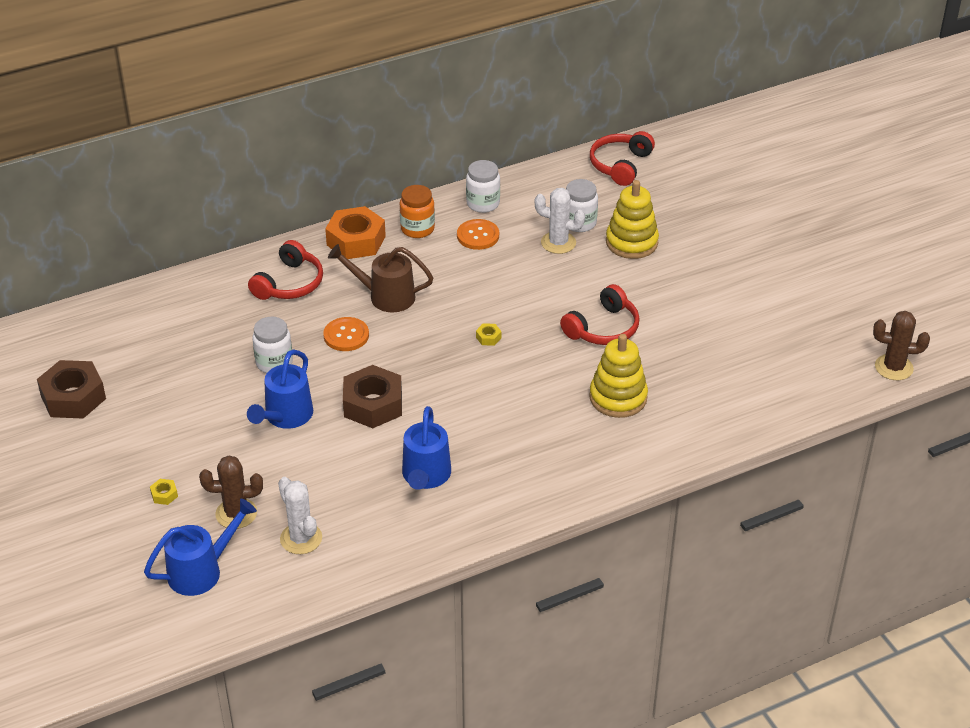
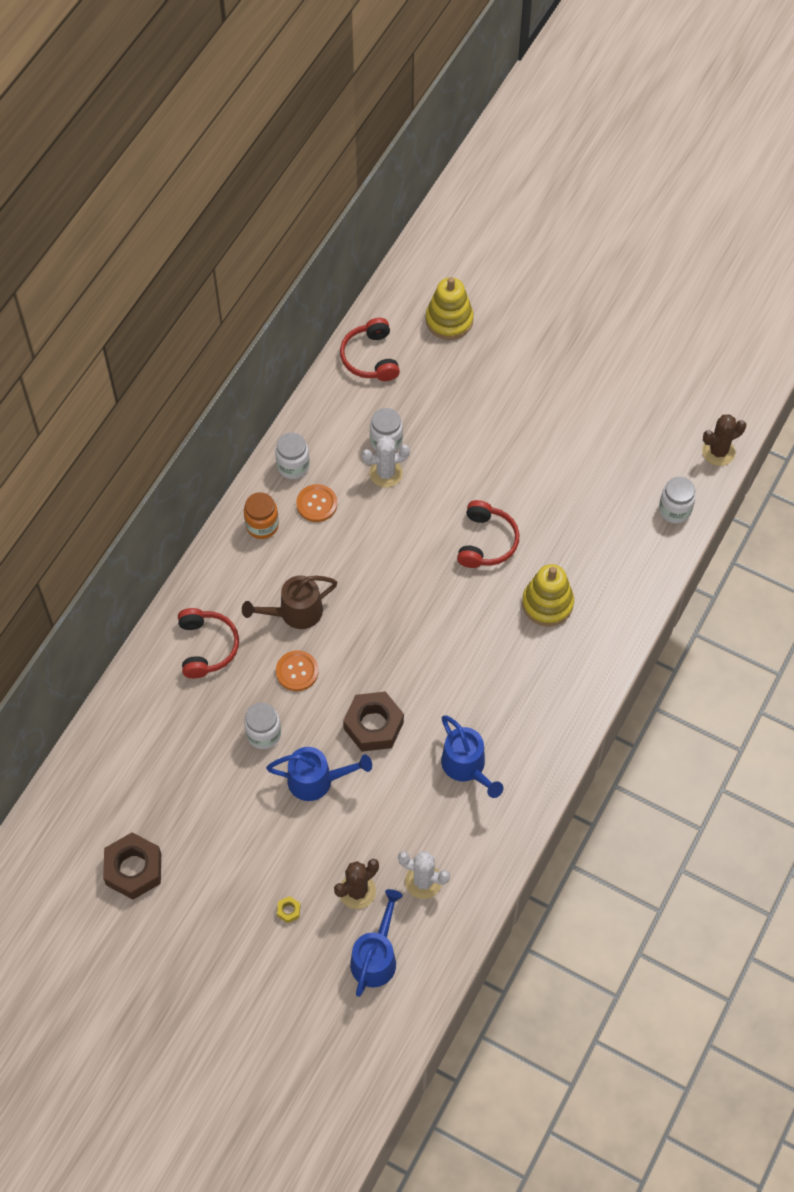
camera: 35 degrees left, 20 degrees up
blue watering can [247,349,313,429] -> blue watering can turned 75 degrees counterclockwise [266,747,372,801]
orange nut [325,206,386,259] -> none
yellow nut [476,323,502,346] -> none
yellow stacking toy [606,180,659,259] -> yellow stacking toy moved to [426,277,474,340]
none -> white jar [659,477,696,523]

